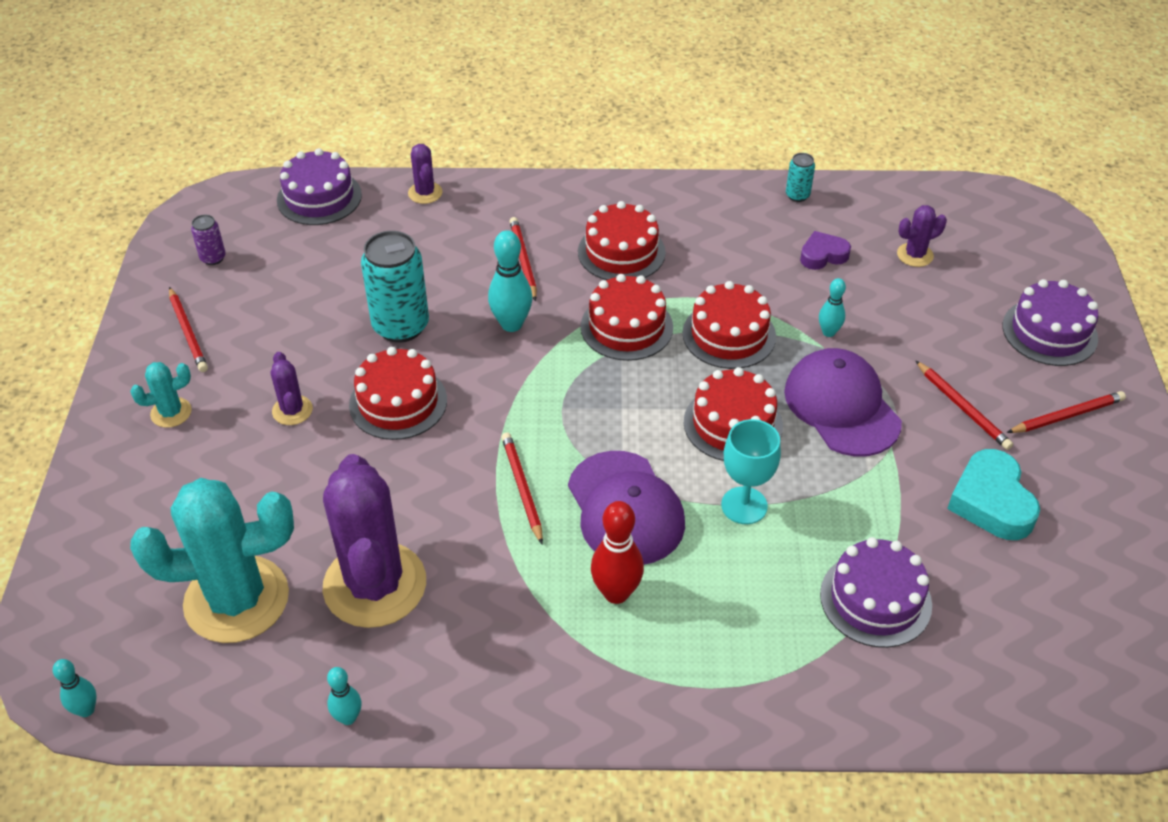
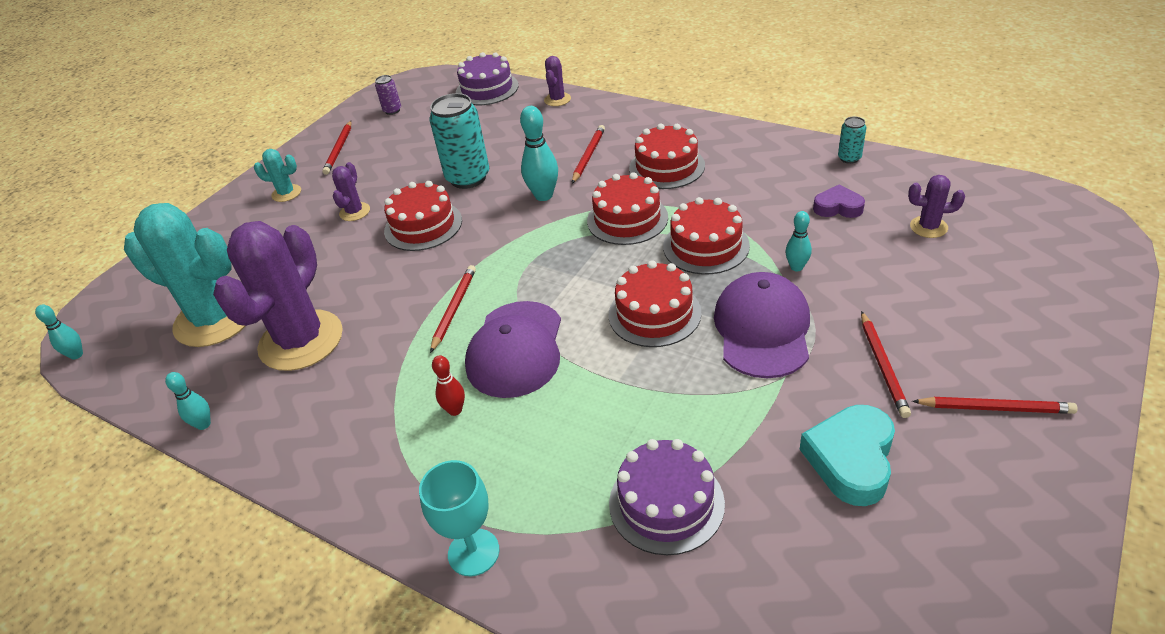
camera: 35 degrees right, 5 degrees down
red bowling pin [591,501,644,604] -> red bowling pin [432,355,465,416], size x0.59
turquoise goblet [721,419,781,524] -> turquoise goblet moved to [419,460,499,576]
purple cake [1002,279,1098,366] -> none

